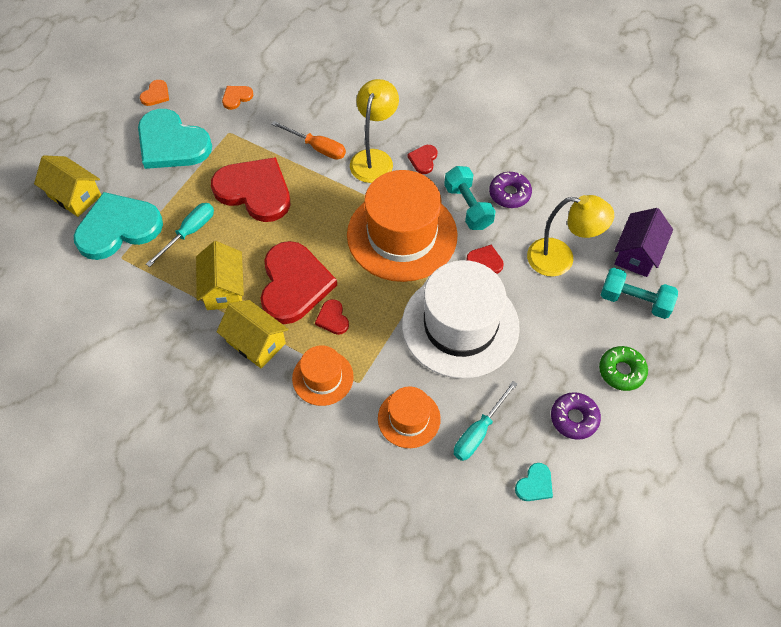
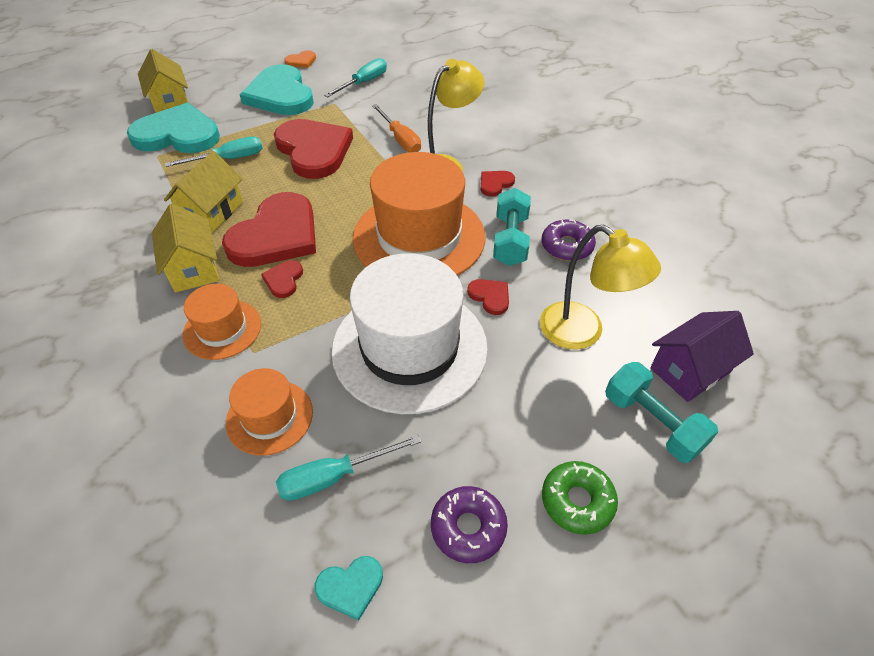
camera: 30 degrees right, 10 degrees down
orange heart [222,86,253,110] -> turquoise screwdriver [324,58,387,97]

